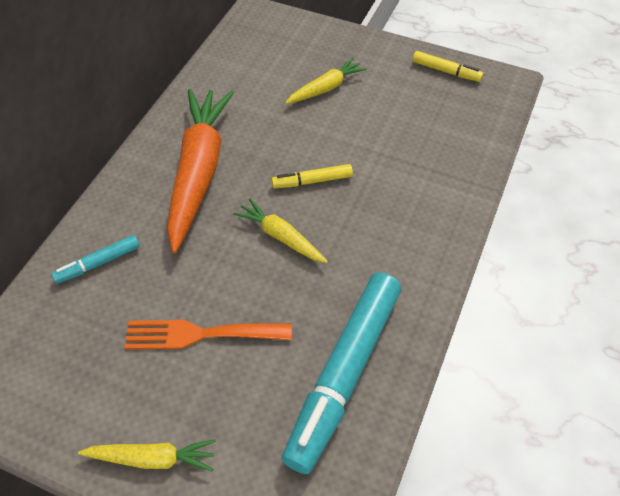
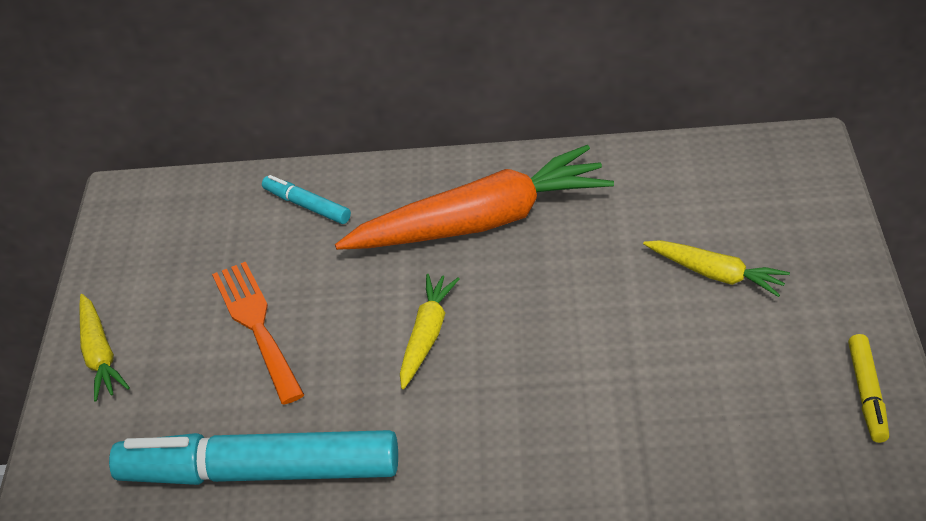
camera: 70 degrees right, 10 degrees down
yellow marker [271,164,353,188] -> none

